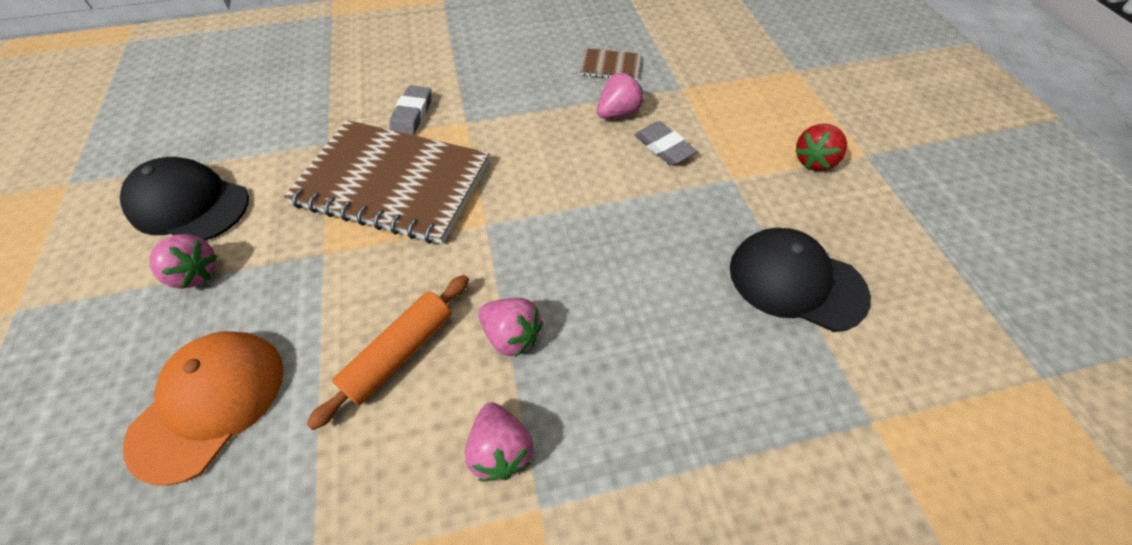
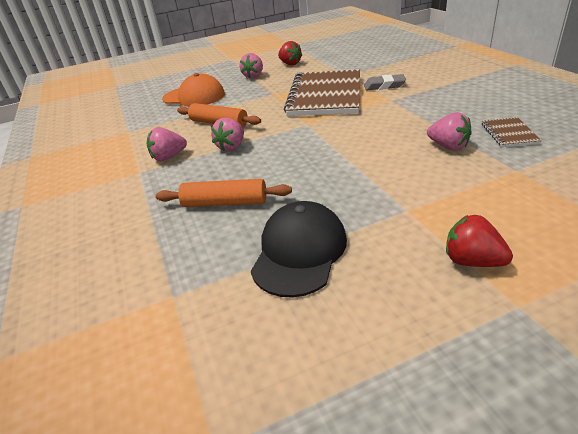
camera: 85 degrees right, 20 degrees down
black cap [120,157,249,241] -> red strawberry [278,41,302,66]
grey eraser [634,121,697,165] -> none
none -> orange rolling pin [156,179,292,207]

